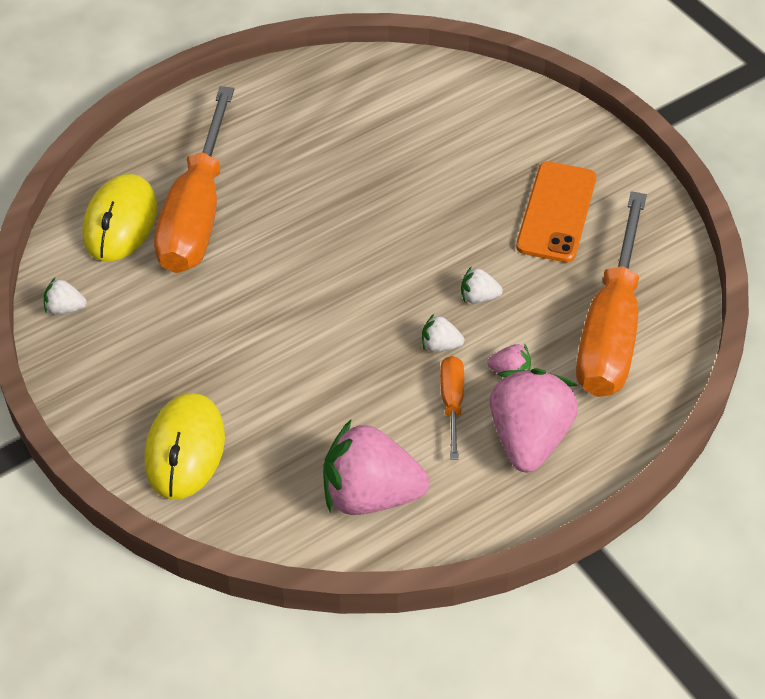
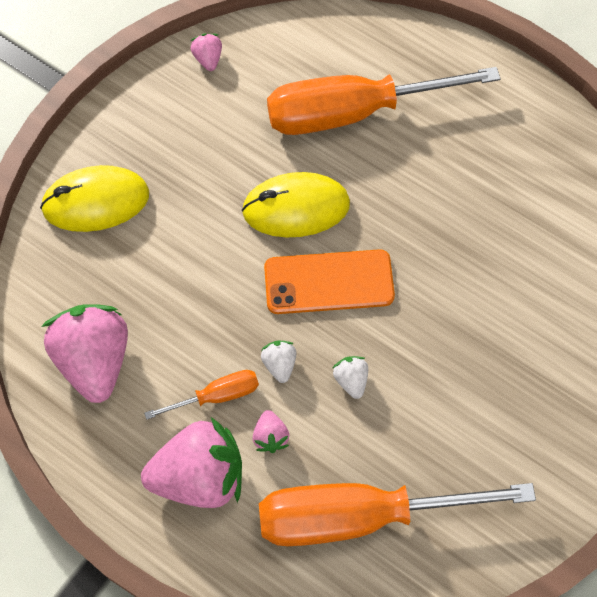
camera: 70 degrees right, 15 degrees up
white strawberry [44,278,87,315] -> pink strawberry [190,33,222,71]
yellow mouse [82,174,158,261] -> yellow mouse moved to [242,172,350,238]
orange phone [516,161,596,263] -> orange phone moved to [264,249,395,314]

